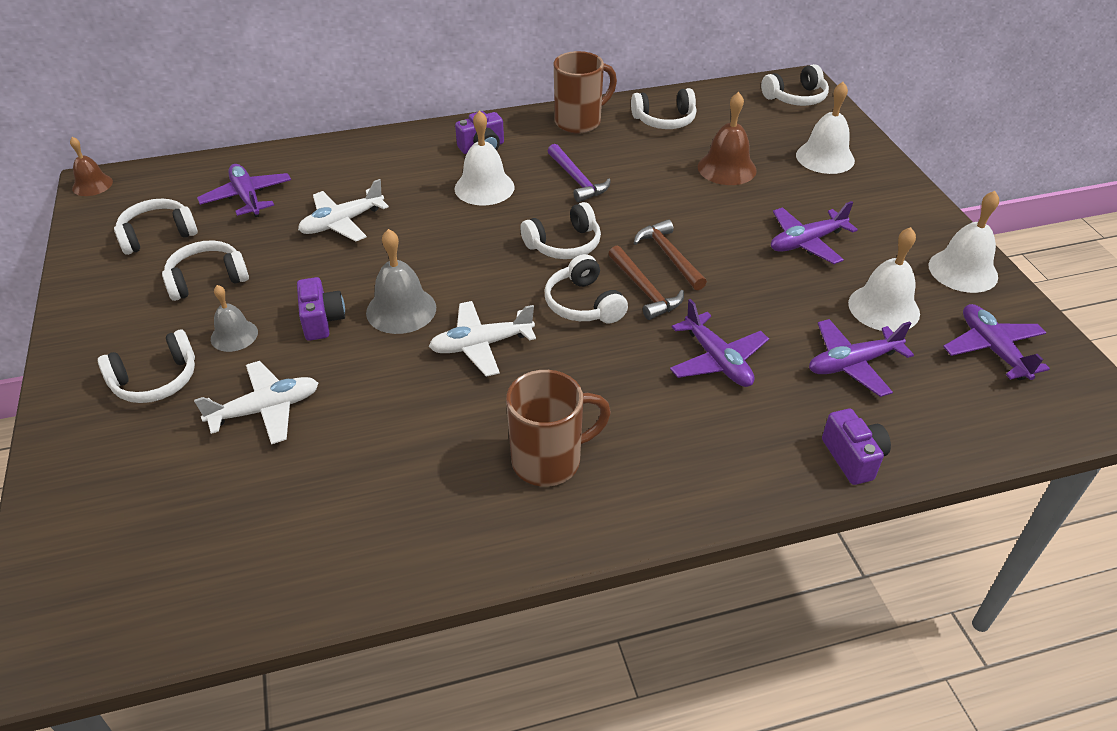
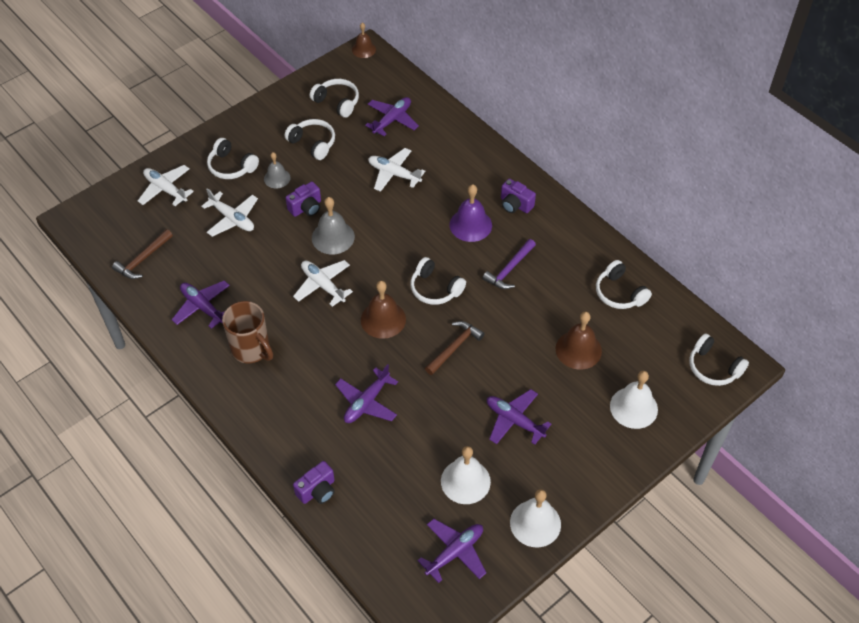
camera: 65 degrees right, 10 degrees up
white bell [454,110,515,205] -> purple bell [450,184,492,242]
white headphones [545,254,628,323] -> brown bell [361,281,406,339]
brown mug [554,51,617,134] -> none
brown hammer [608,246,684,320] -> brown hammer moved to [112,229,173,279]
purple plane [809,319,914,397] -> purple plane moved to [172,281,230,329]
none -> white plane [138,165,194,206]

